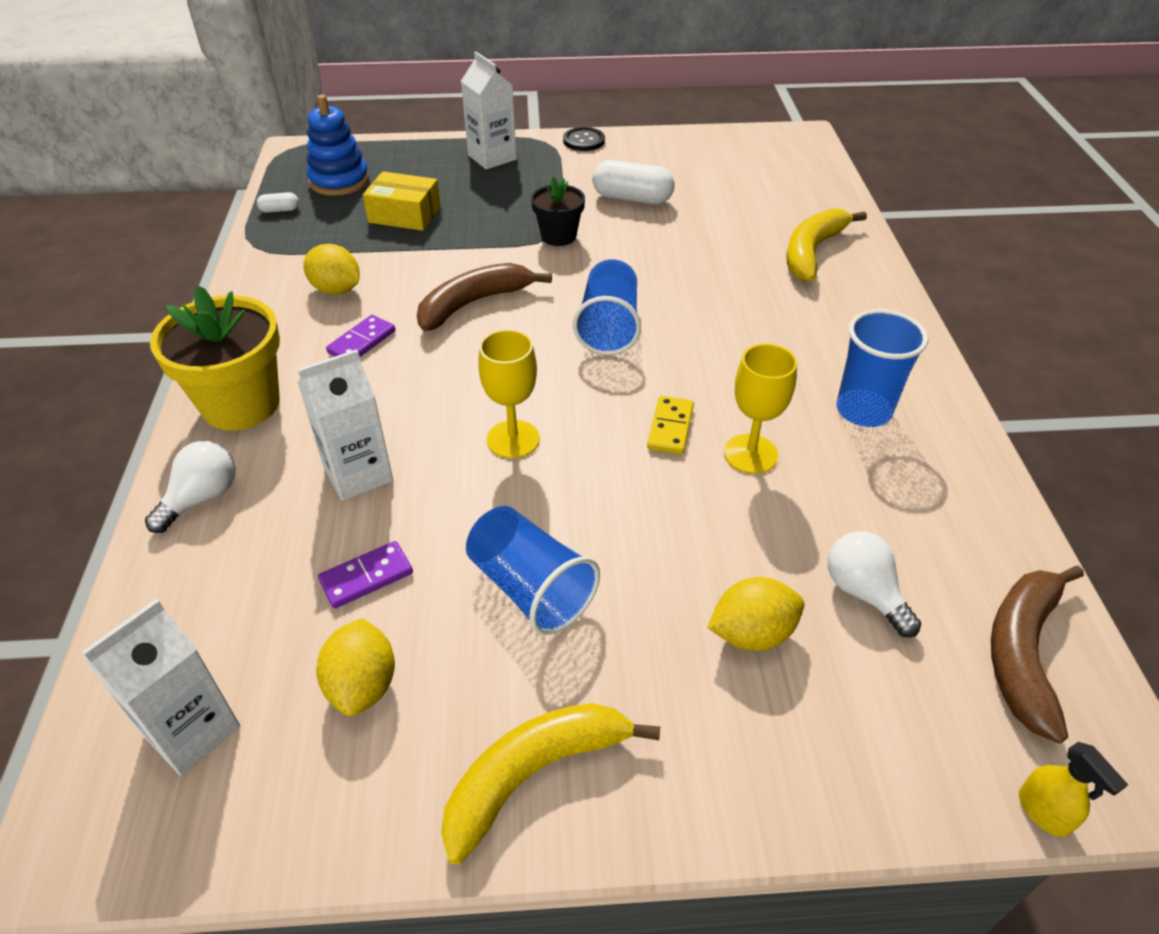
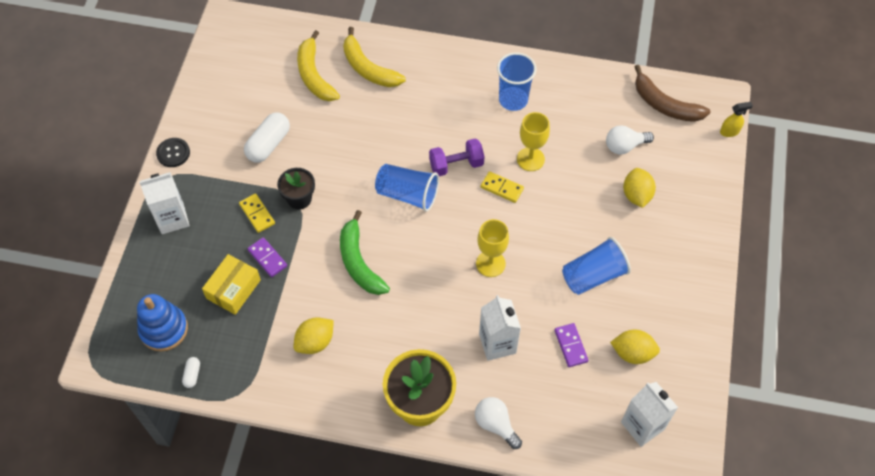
camera: 75 degrees left, 15 degrees up
purple domino [326,315,395,357] -> purple domino moved to [247,237,287,277]
brown banana [417,263,552,331] -> green banana [340,210,390,295]
yellow banana [441,703,660,864] -> yellow banana moved to [297,30,340,101]
none -> yellow domino [239,193,275,233]
none -> purple dumbbell [429,138,484,176]

